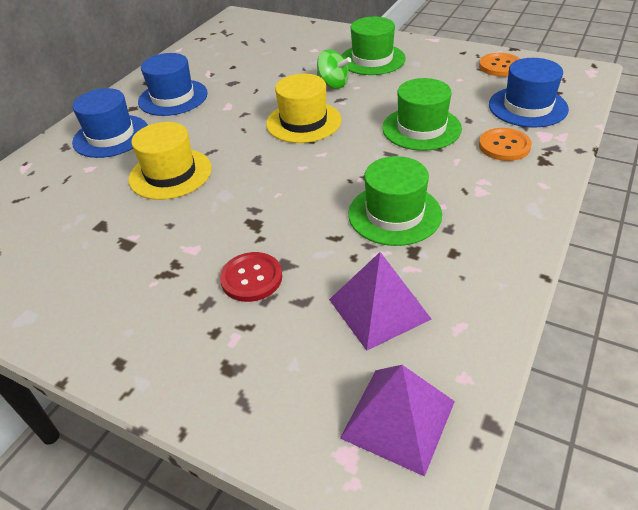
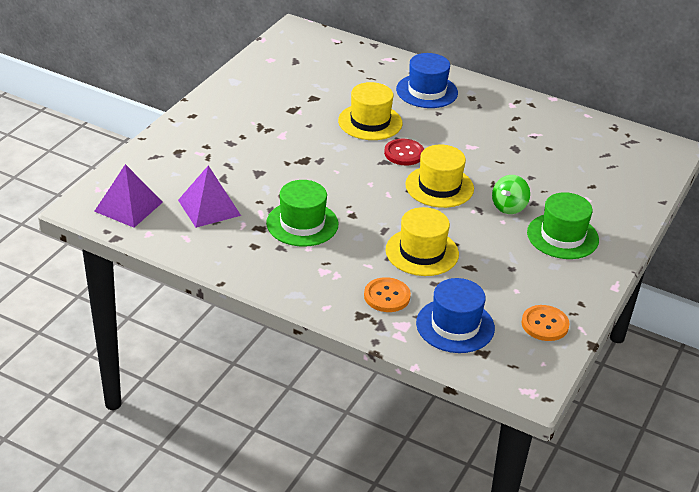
camera: 85 degrees right, 5 degrees down
blue hat [138,53,208,116] -> none
red button [220,252,282,302] -> red button moved to [384,139,424,166]
green hat [382,78,462,151] -> yellow hat [385,207,459,276]

